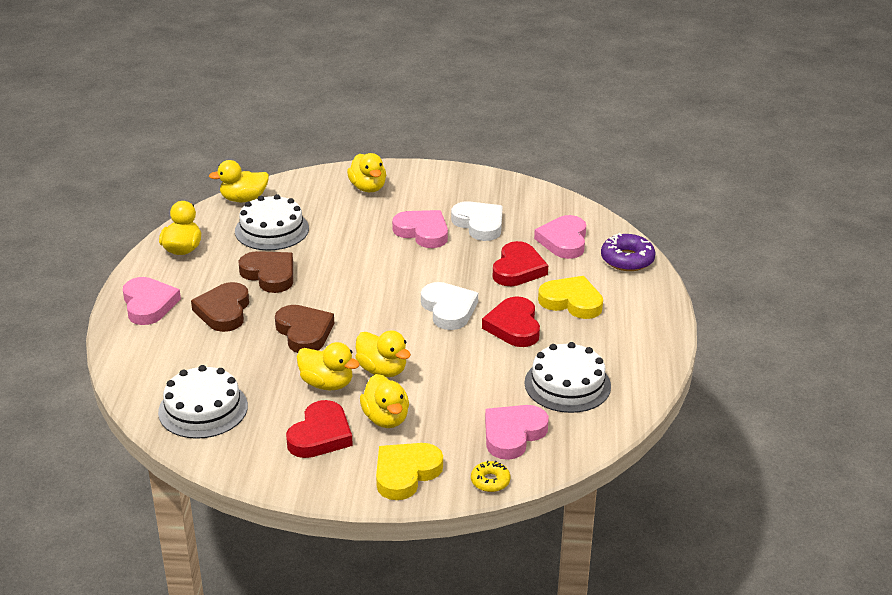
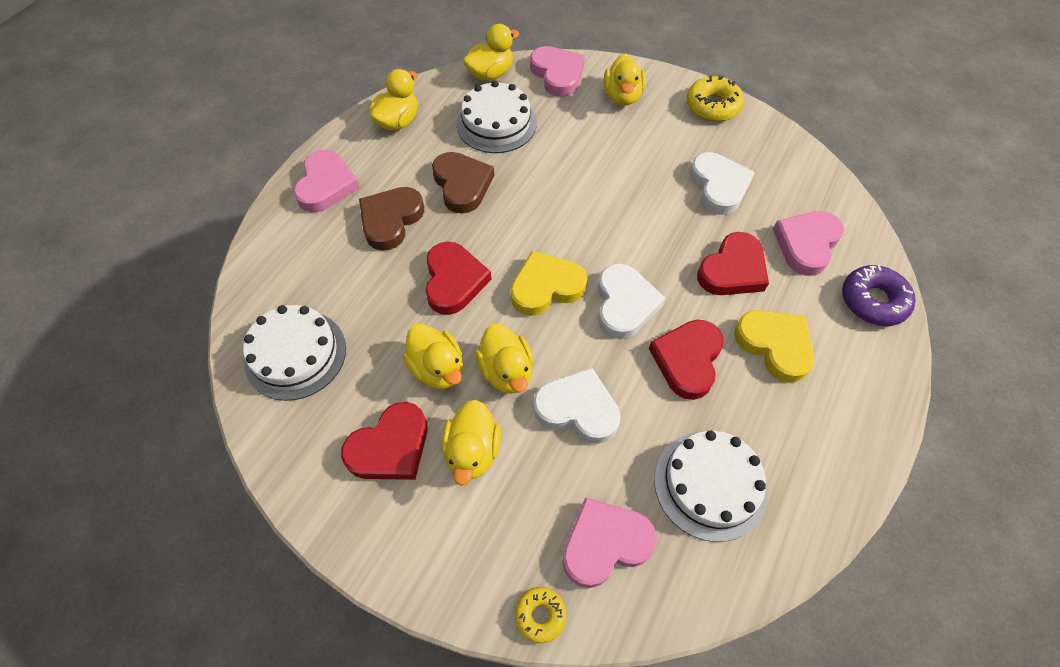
camera: 25 degrees right, 25 degrees up
yellow duck [209,160,269,202] -> yellow duck turned 135 degrees clockwise [463,24,519,81]
brown heart [275,305,334,353] -> red heart [425,242,492,315]
yellow heart [376,443,443,500] -> yellow heart moved to [510,251,588,316]
pink heart [392,210,448,248] -> pink heart moved to [530,46,585,97]
none -> white heart [533,367,620,444]
none -> yellow donut [686,75,744,122]

